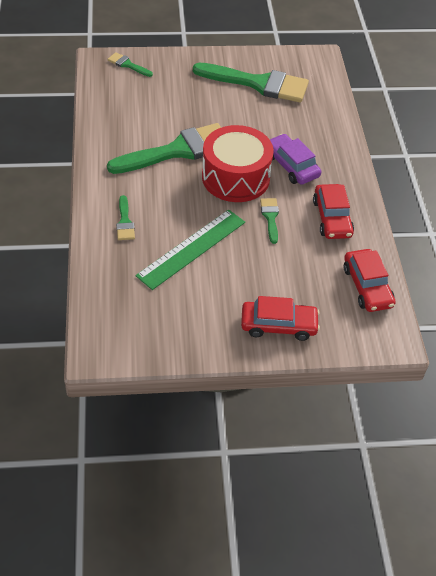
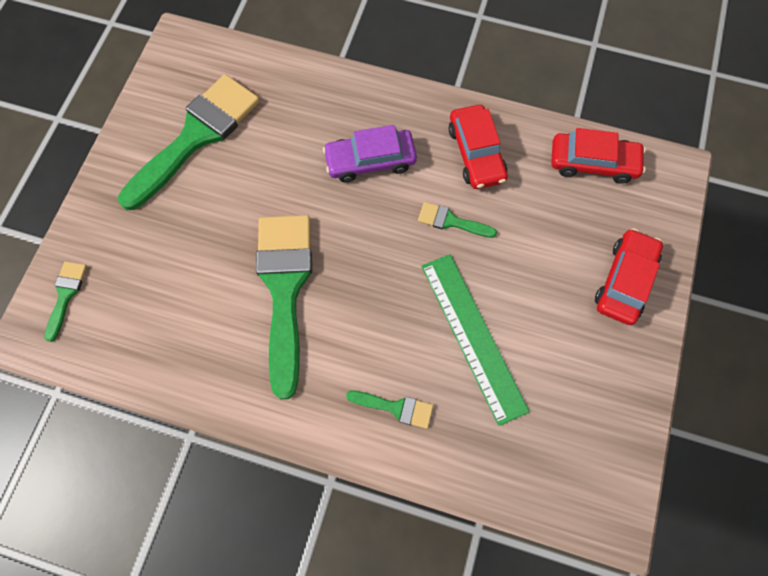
camera: 65 degrees left, 20 degrees up
green brush [107,52,153,77] -> green brush turned 135 degrees clockwise [45,261,87,342]
red drum [202,125,274,202] -> none
red car [313,184,354,239] -> red car turned 60 degrees clockwise [449,105,508,189]

